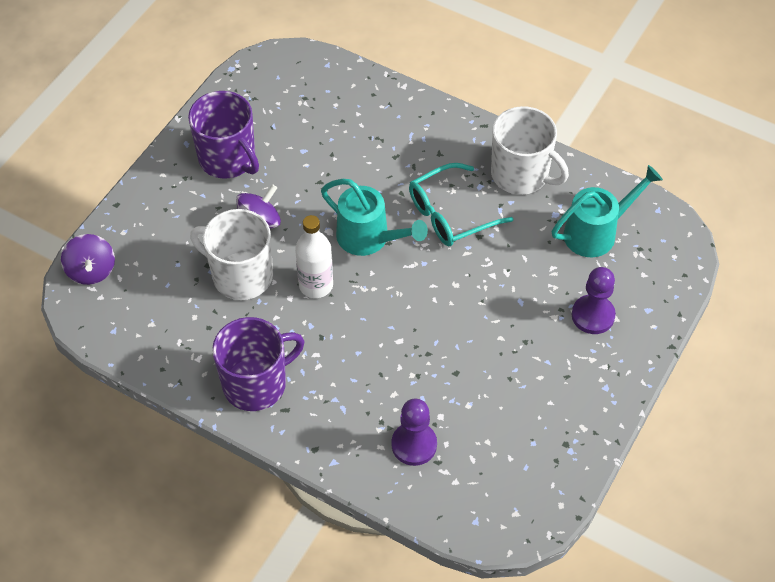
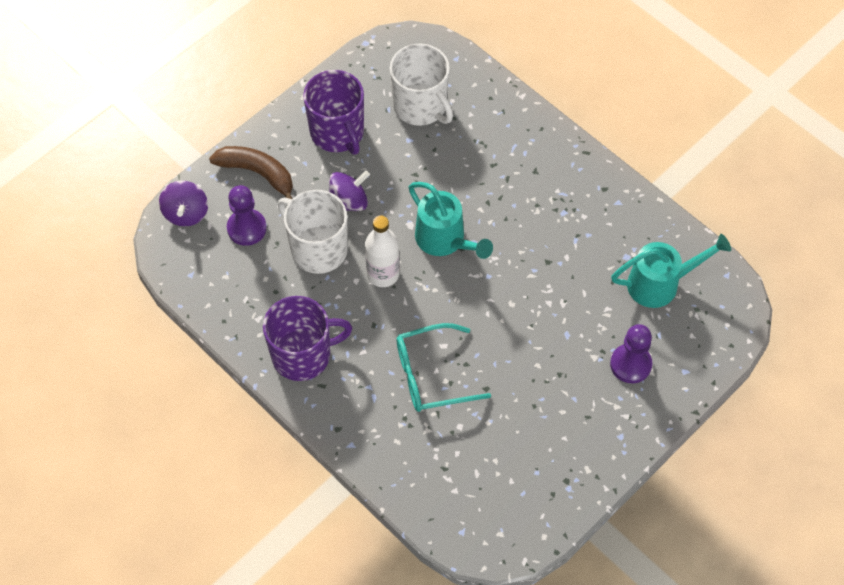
camera: 15 degrees right, 5 degrees up
purple pawn [391,399,437,466] -> purple pawn moved to [227,185,267,246]
turquoise glasses [409,163,513,246] -> turquoise glasses moved to [397,323,491,412]
white mug [491,106,569,195] -> white mug moved to [390,43,453,126]
none -> brown banana [209,146,293,200]

